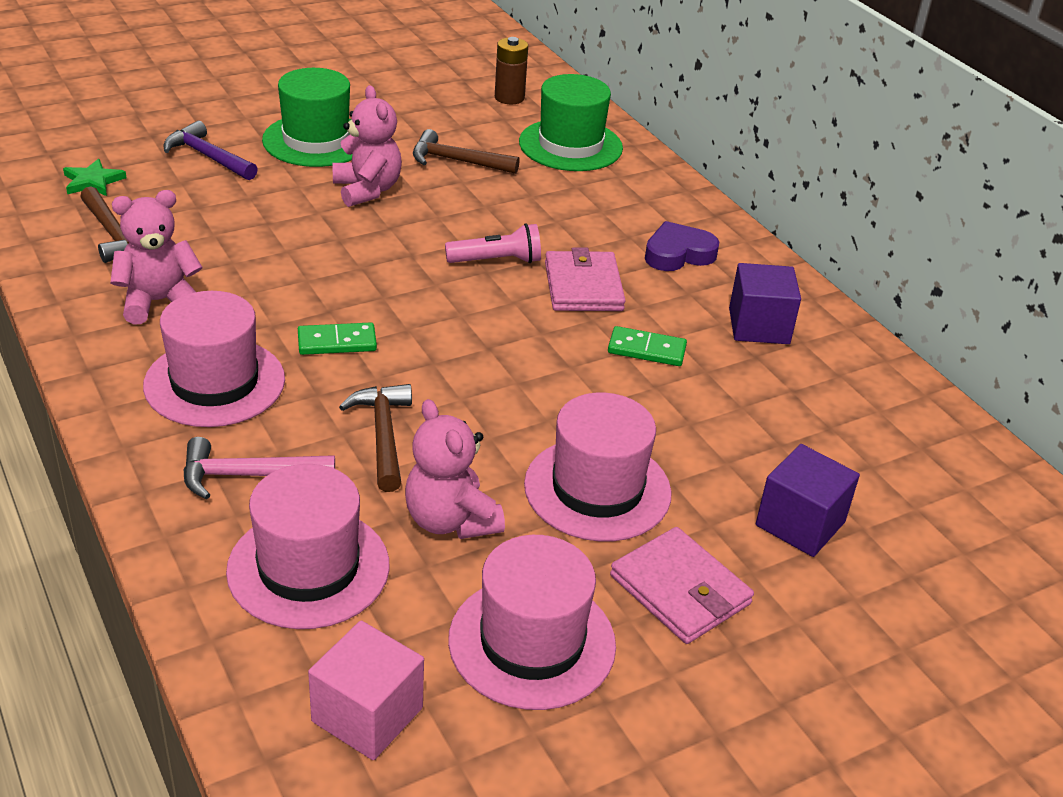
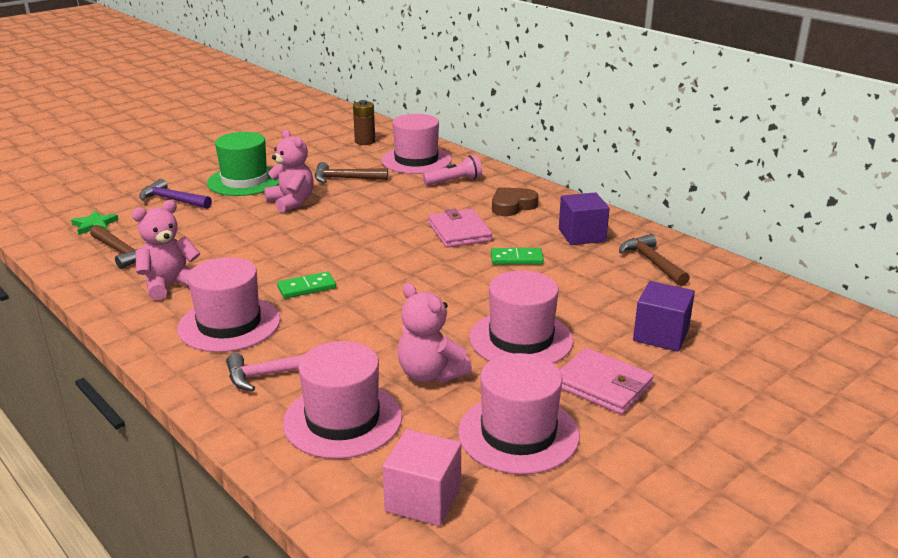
camera: 10 degrees left, 10 degrees down
brown hammer [339,384,412,492] -> brown hammer moved to [619,234,690,286]
pink flashlight [445,223,541,263] -> pink flashlight moved to [423,155,482,186]
green hat [519,74,623,171] -> pink hat [381,114,452,174]
purple heart [645,221,719,271] -> brown heart [492,187,538,216]

